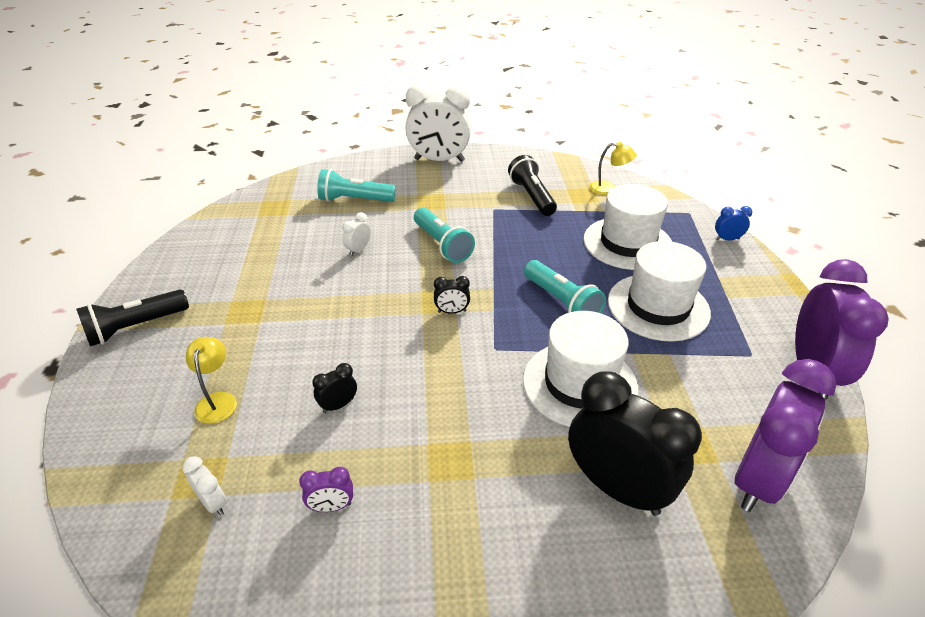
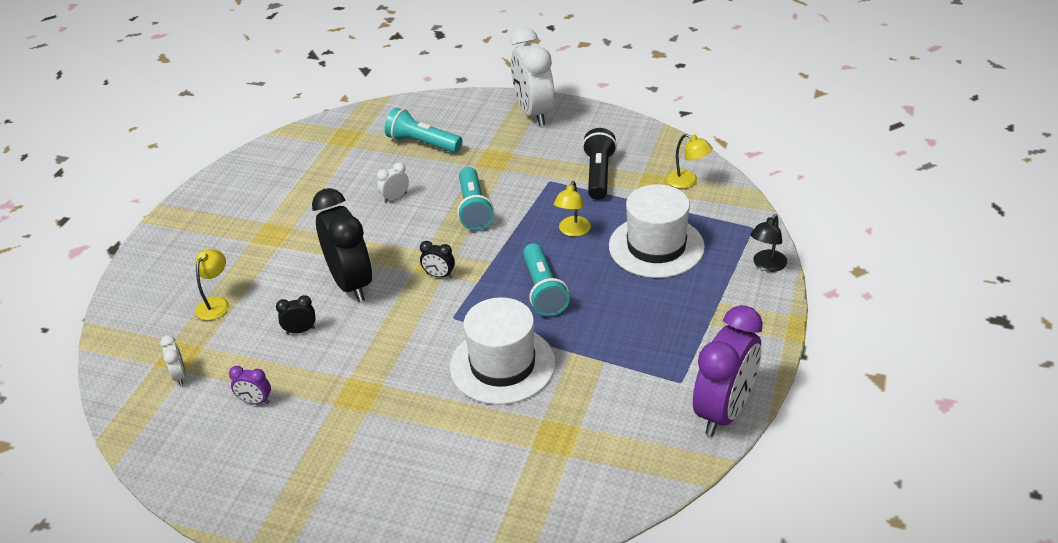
camera: 25 degrees right, 0 degrees up
black flashlight [76,289,189,346] -> none
white clock [405,84,471,162] -> white clock turned 45 degrees clockwise [511,27,554,126]
black clock [568,371,702,516] -> black clock moved to [312,188,372,302]
white hat [608,241,711,342] -> none
blue clock [715,206,752,240] -> black lamp [750,214,787,272]
purple clock [735,359,836,512] -> none
none -> yellow lamp [554,181,591,237]

